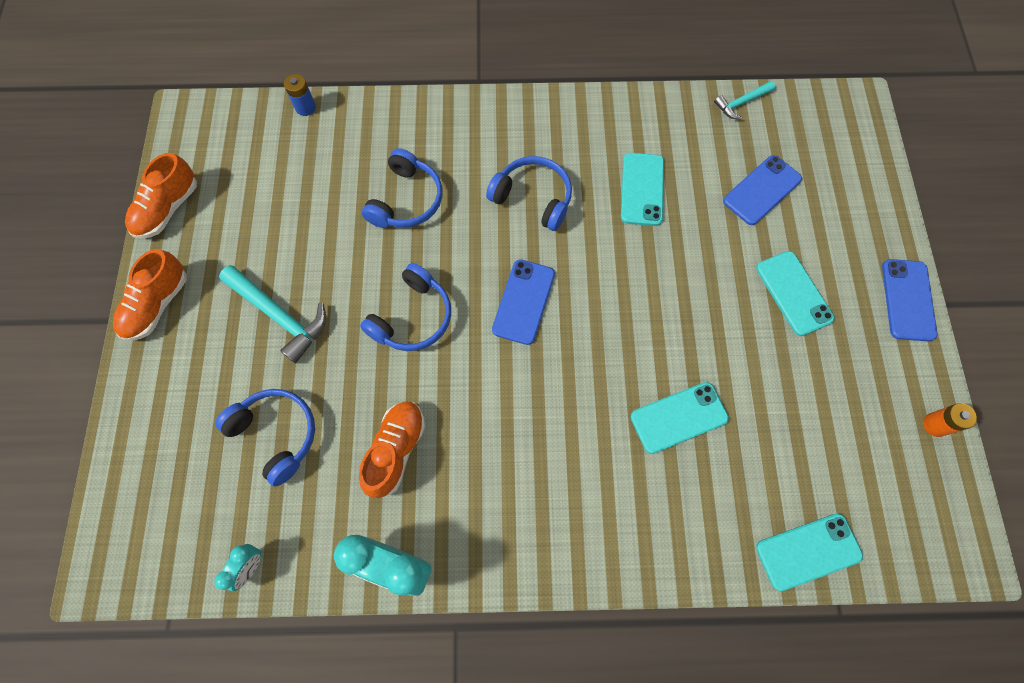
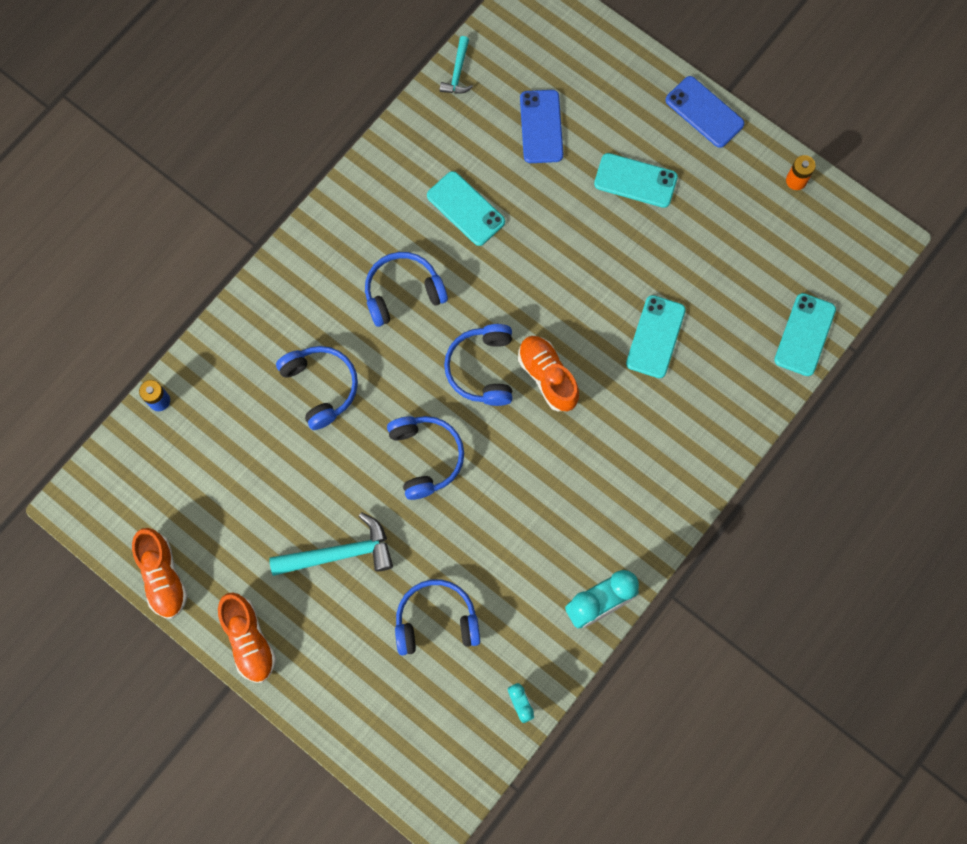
camera: 50 degrees left, 5 degrees up
orange shoe [359,402,425,498] -> orange shoe moved to [518,336,579,411]
blue phone [492,259,555,345] -> blue headphones [444,324,512,406]

